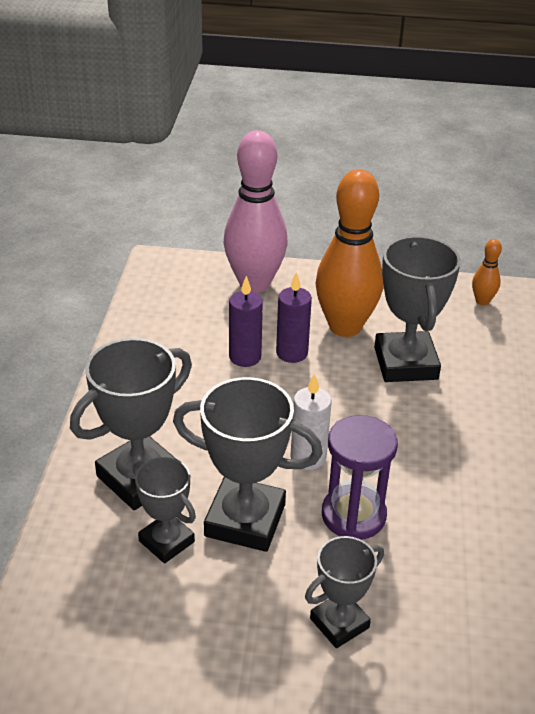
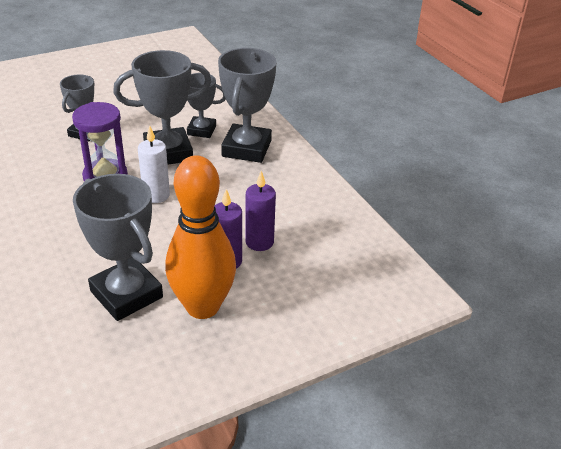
camera: 145 degrees right, 0 degrees up
pink bowling pin [224,130,288,293] -> none
orange bowling pin [472,239,502,305] -> none

